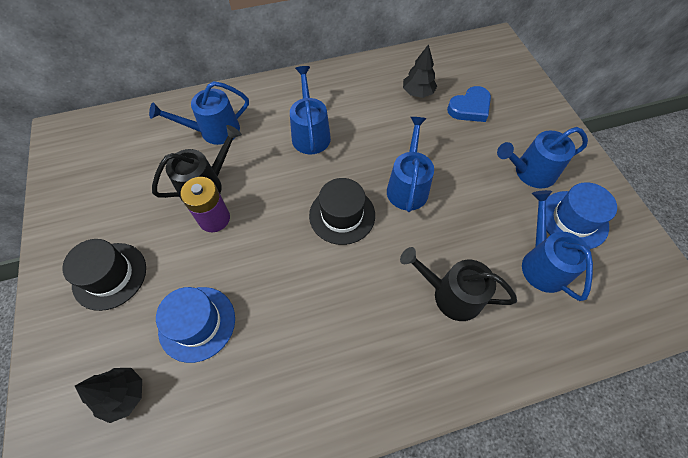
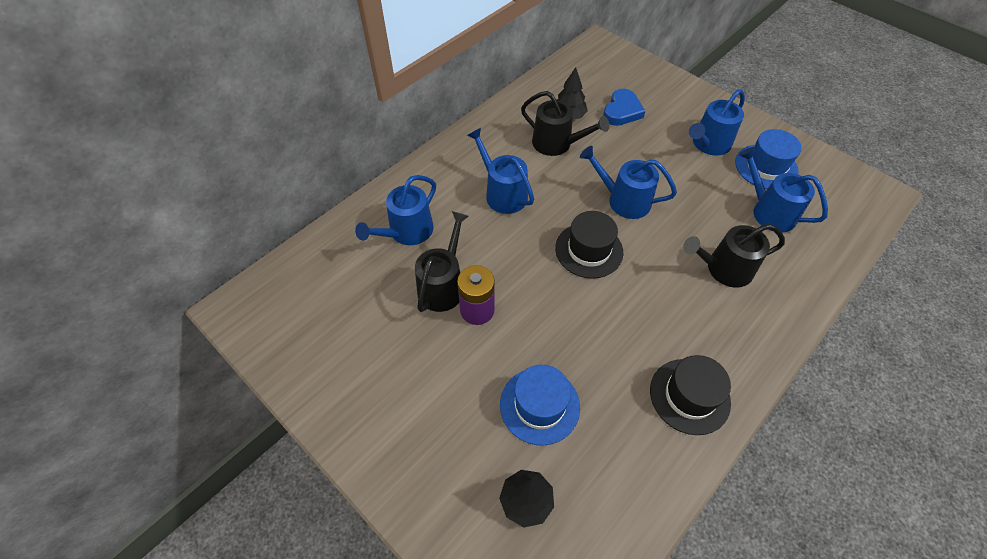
camera: 30 degrees left, 5 degrees down
black hat [62,239,146,311] -> black hat moved to [650,355,731,435]
blue watering can [387,117,434,212] -> blue watering can turned 45 degrees counterclockwise [580,146,677,219]
none -> black watering can [521,91,609,156]

